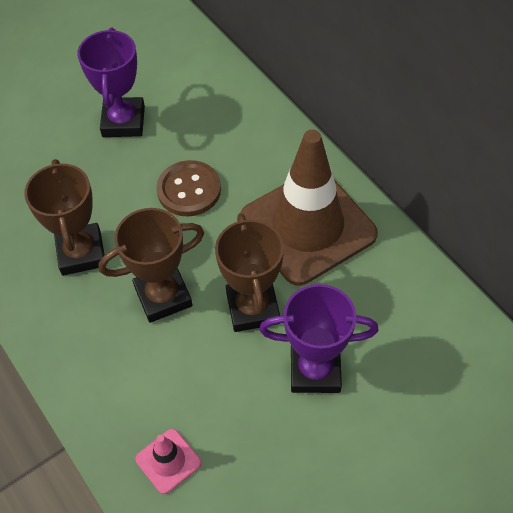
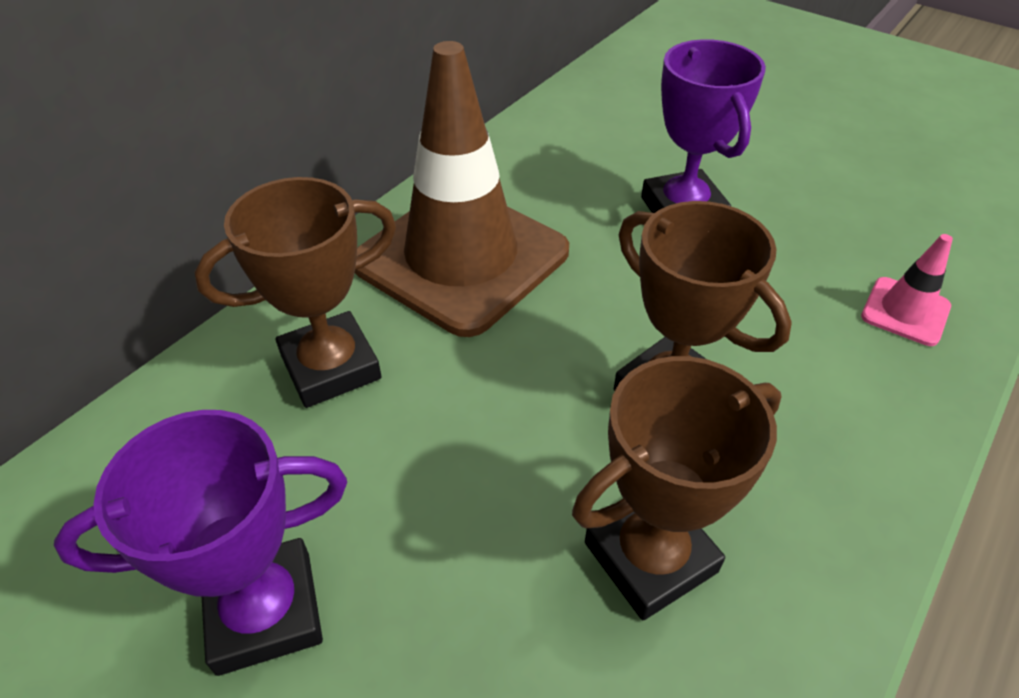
camera: 110 degrees left, 10 degrees down
brown button [156,160,221,217] -> none
brown trophy [215,213,284,332] -> brown trophy moved to [194,177,396,408]

